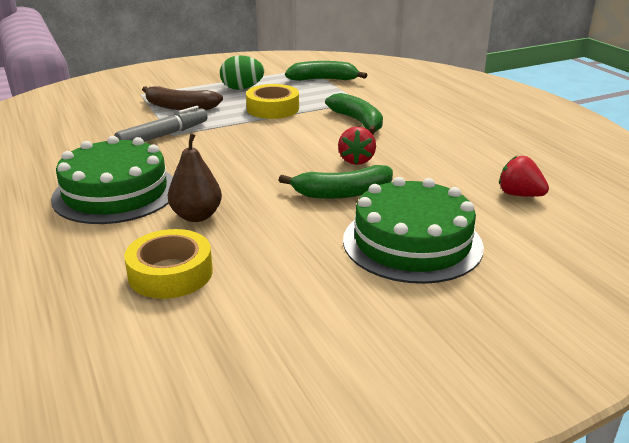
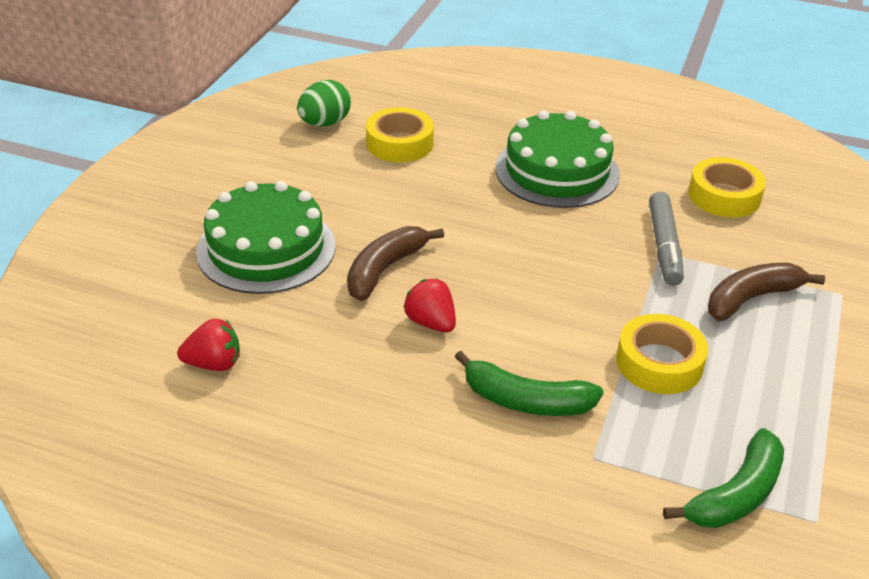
camera: 135 degrees right, 10 degrees up
brown pear [168,133,222,222] -> none
green egg [220,55,264,90] -> green egg moved to [297,80,351,126]
green banana [279,165,393,199] -> brown banana [347,226,444,301]
none -> yellow tape [688,157,766,218]

